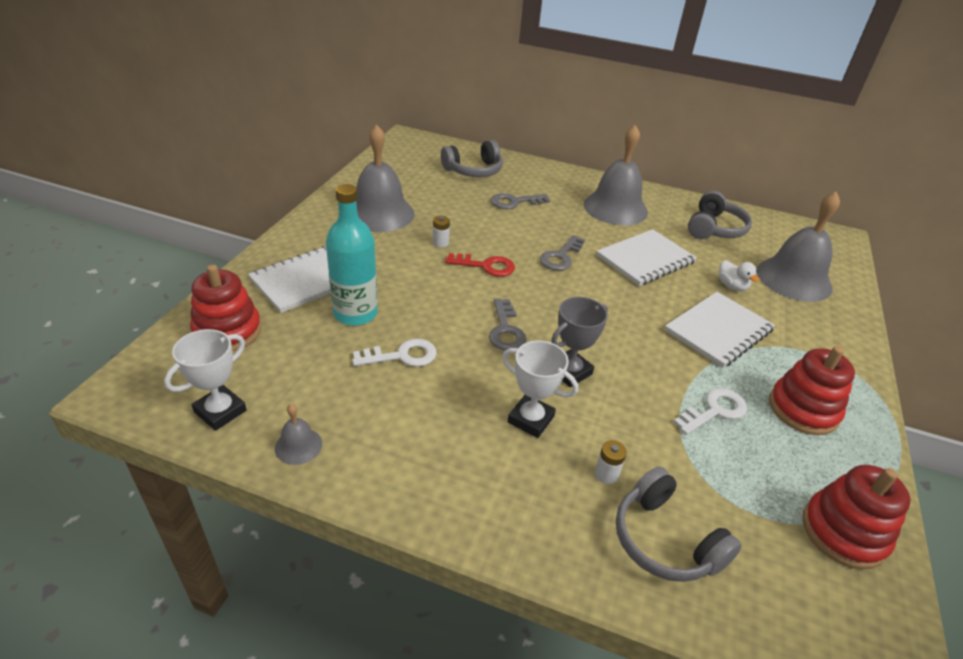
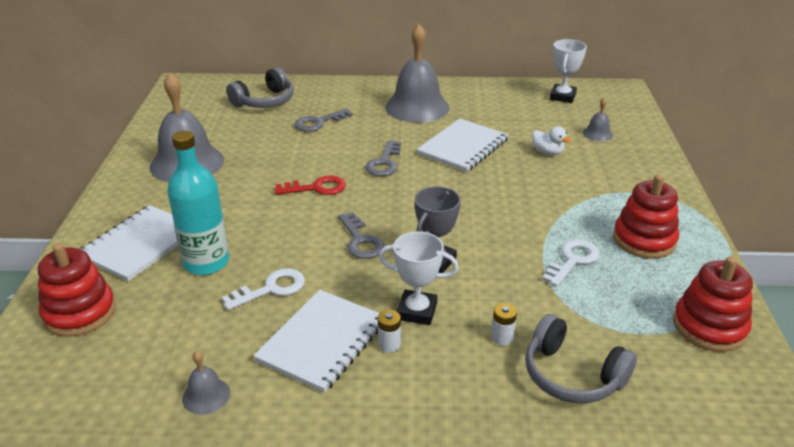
camera: 15 degrees left, 5 degrees down
white trophy [164,329,247,431] -> white trophy moved to [550,39,587,103]
white battery [433,216,450,247] -> white battery moved to [378,310,401,352]
white notebook [665,292,775,368] -> white notebook moved to [253,290,380,393]
grey headphones [688,191,752,239] -> none
grey bell [757,192,840,302] -> grey bell [583,98,613,142], size x0.44

